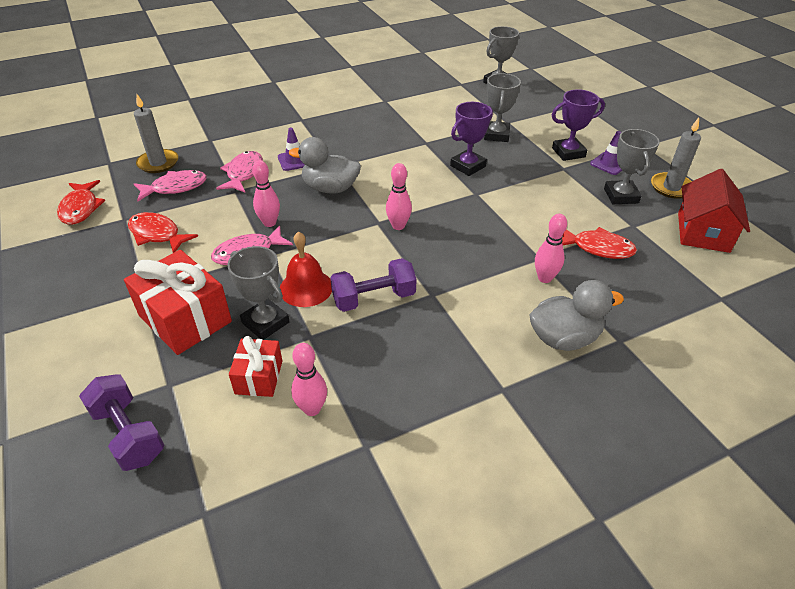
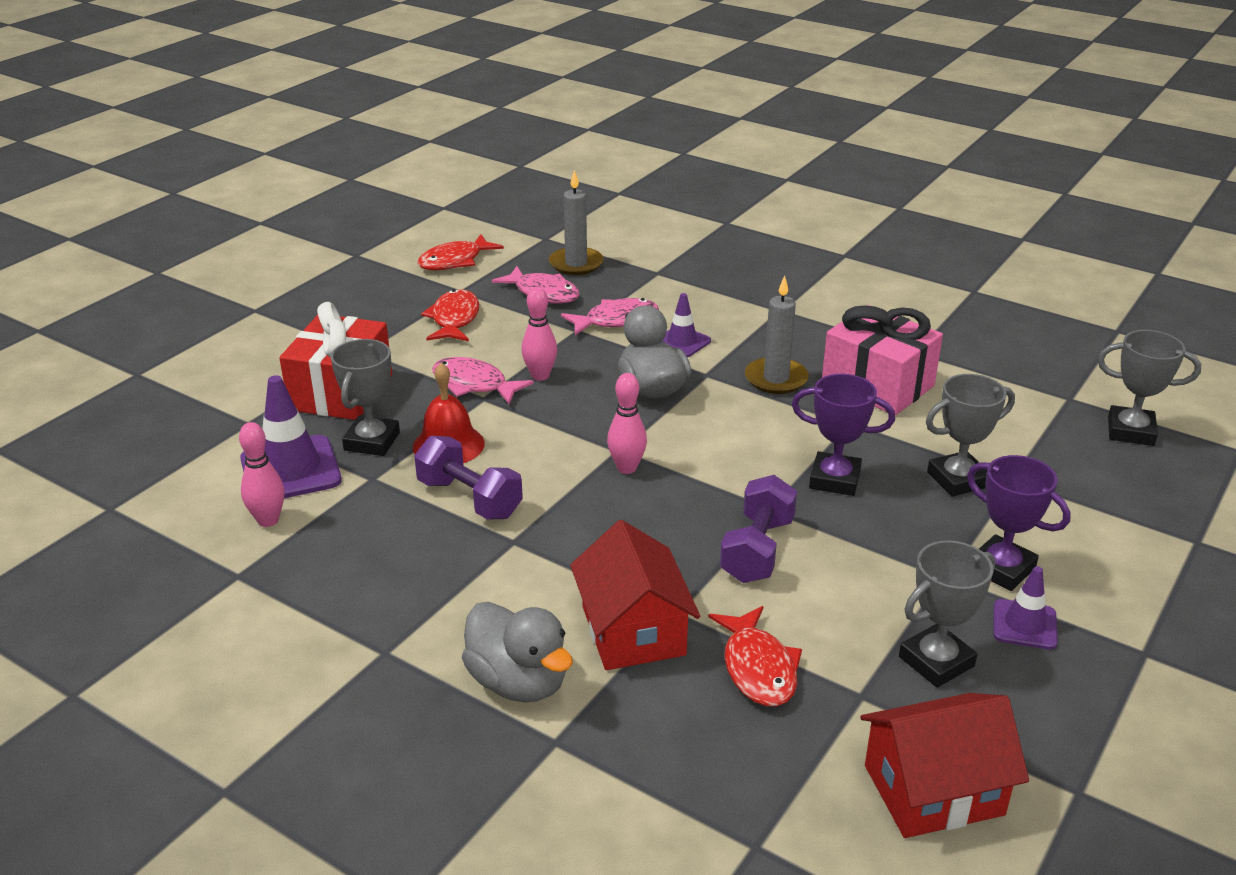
camera: 60 degrees right, 10 degrees down
purple dumbbell [79,374,164,471] -> purple dumbbell moved to [720,475,797,583]
red gift [229,336,282,397] -> purple traffic cone [240,375,342,498]
pink bowling pin [535,214,567,283] -> red house [570,520,700,670]
grey candle [651,118,701,199] -> grey candle moved to [745,275,809,394]
none -> pink gift [822,305,943,415]

